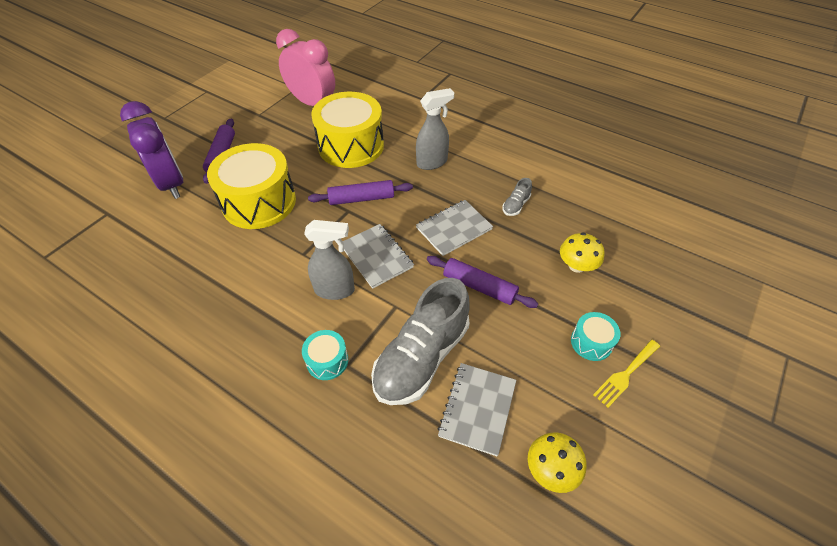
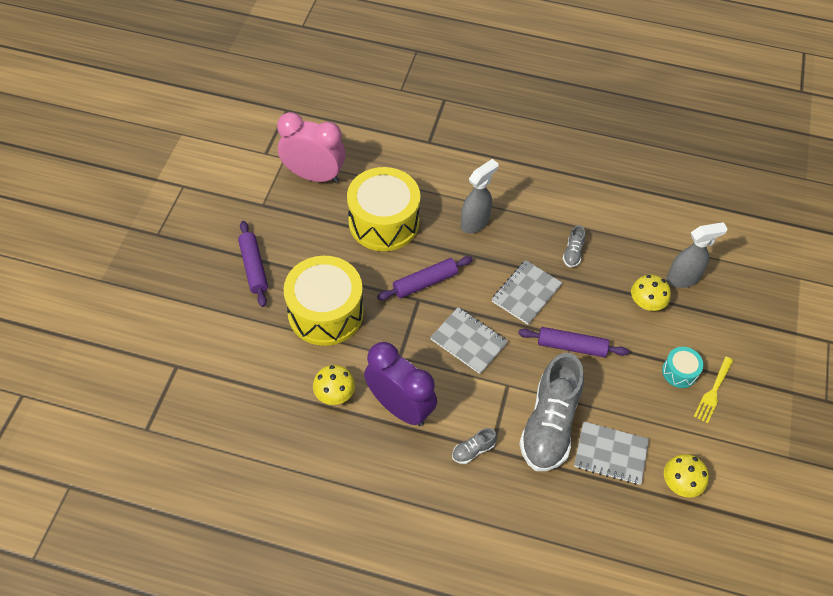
camera: 20 degrees left, 5 degrees up
purple clock [120,101,183,199] -> purple clock moved to [364,342,437,426]
turquoise drum [302,330,348,380] -> grey shoe [452,428,497,464]
grey spray bottle [304,220,355,300] -> grey spray bottle moved to [666,222,728,288]
grey notebook [438,363,516,456] -> grey notebook turned 75 degrees counterclockwise [574,421,649,485]
none -> yellow mushroom [313,365,355,405]

